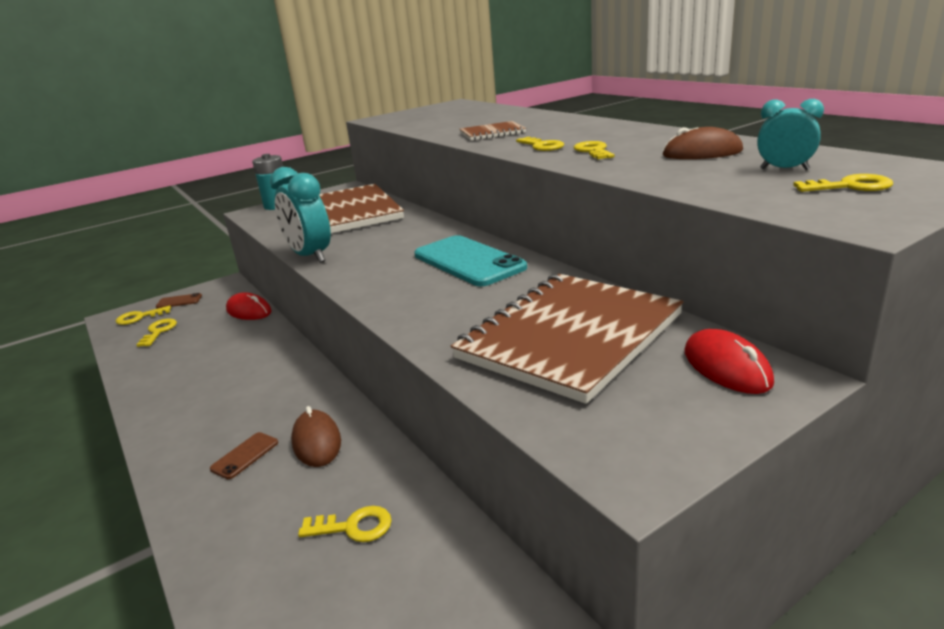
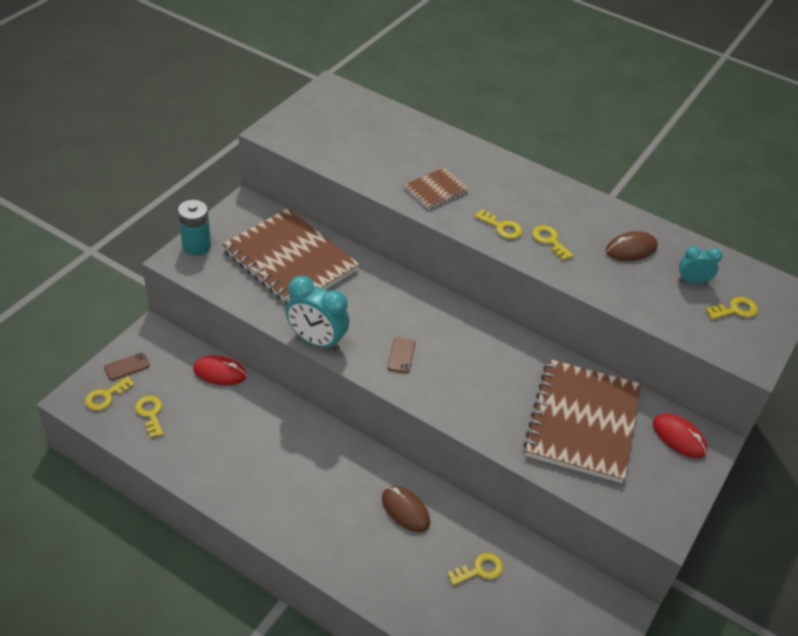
camera: 30 degrees left, 20 degrees up
brown phone [210,432,278,479] -> brown phone moved to [387,337,416,374]
turquoise phone [414,235,527,286] -> none

